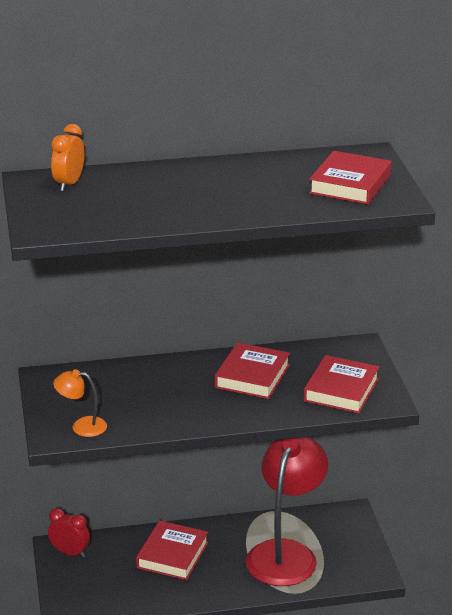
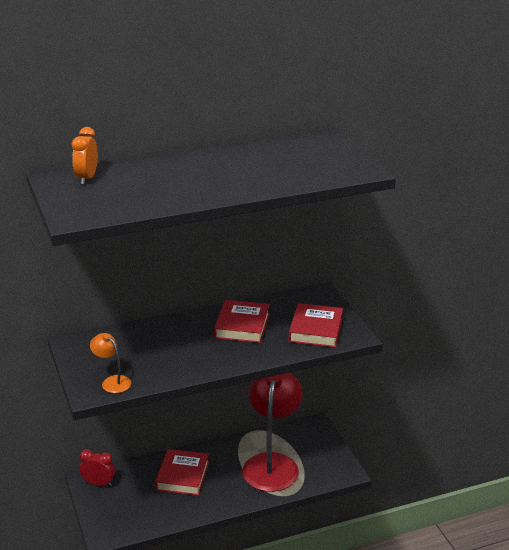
camera: 10 degrees left, 0 degrees up
orange lamp [53,369,107,437] -> orange lamp turned 45 degrees clockwise [90,333,131,393]
red book [309,151,391,204] -> none

